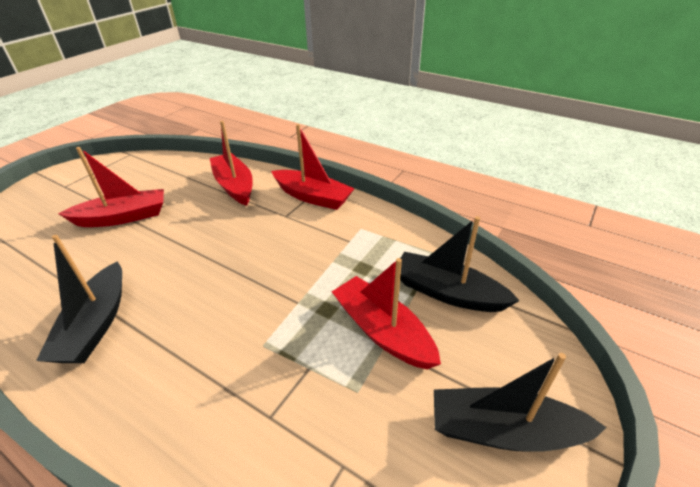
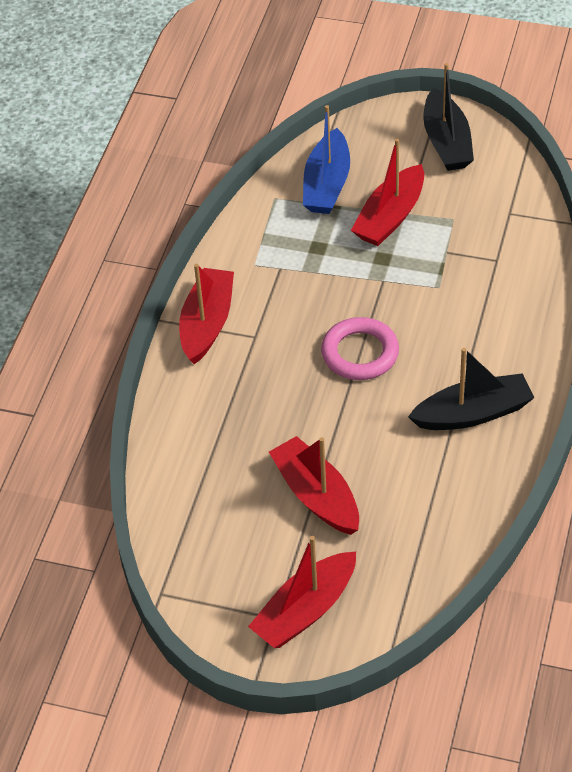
camera: 105 degrees left, 10 degrees up
red boat [210,121,253,206] -> red boat moved to [248,536,356,648]
black boat [400,216,520,312] -> blue boat [303,105,350,214]
none -> pink ring [321,317,399,380]

